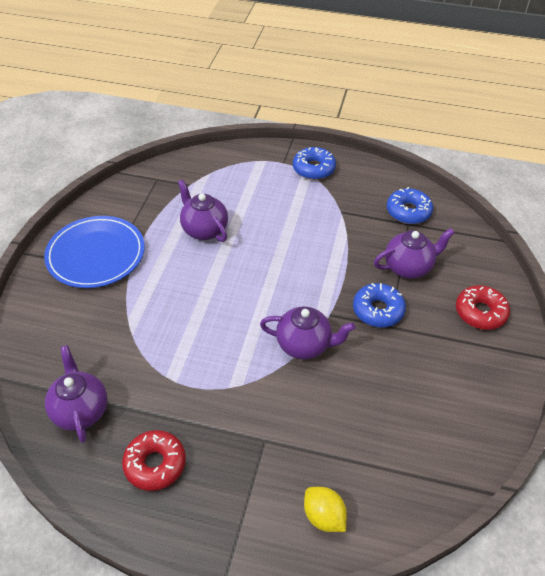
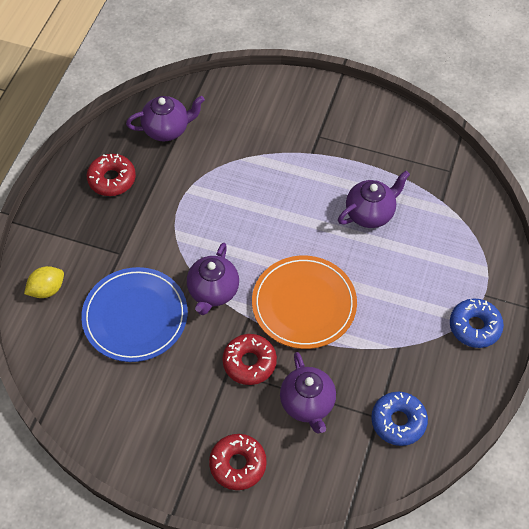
camera: 95 degrees right, 10 degrees up
blue plate [44,216,145,288] -> blue plate moved to [81,267,188,362]
blue donut [353,283,406,327] -> red donut [222,334,277,385]
none -> orange plate [252,256,357,349]

